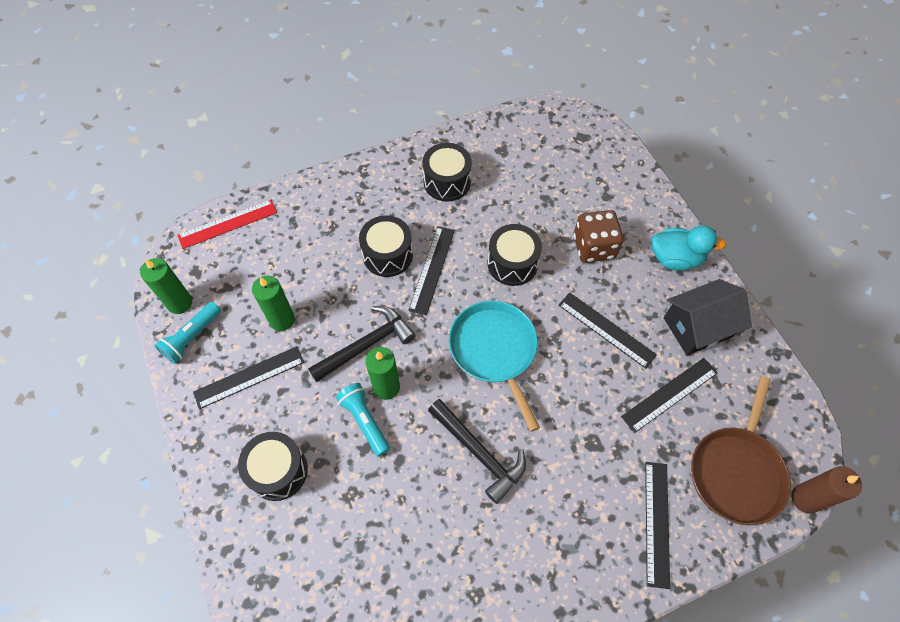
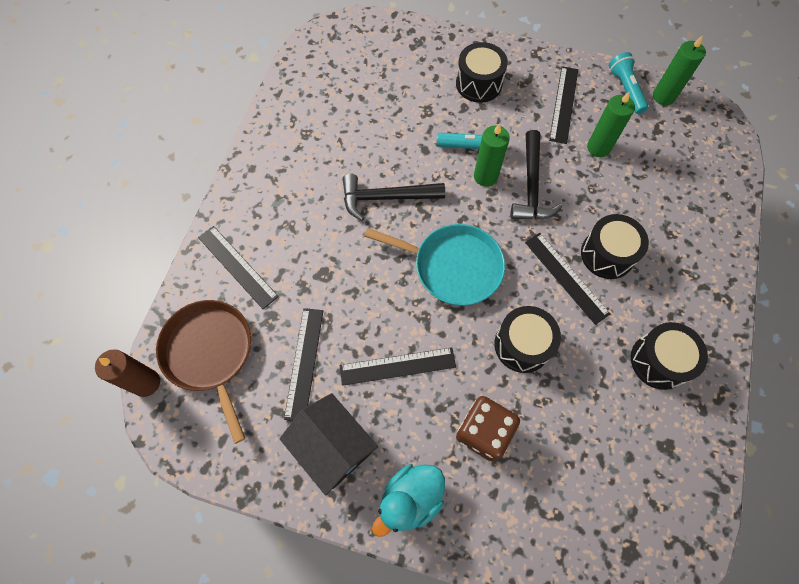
camera: 130 degrees right, 5 degrees up
red ruler [178,200,277,249] -> none
black house [664,279,752,355] -> black house turned 60 degrees counterclockwise [280,393,378,496]

